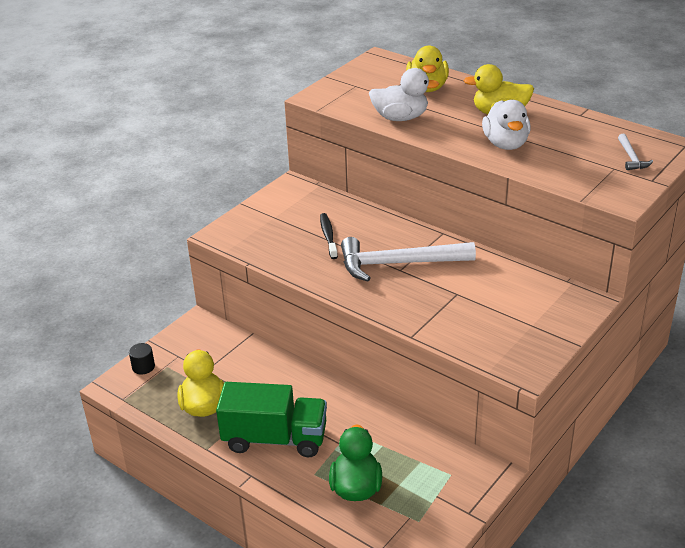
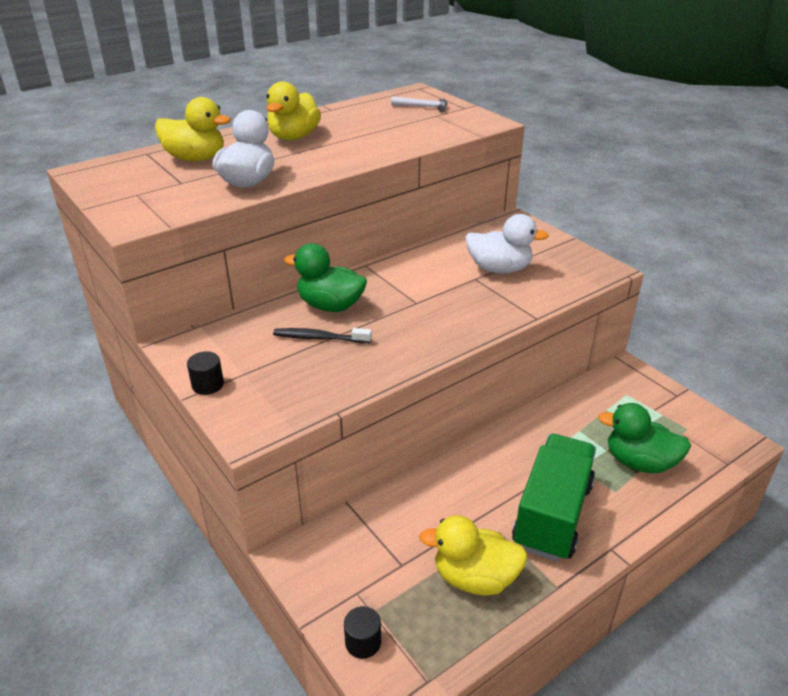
camera: 75 degrees left, 0 degrees up
white hammer [341,237,476,281] -> none
white duck [482,100,531,150] -> white duck moved to [465,214,549,274]
none -> black cylinder [187,351,224,395]
none -> green duck [284,243,367,312]

